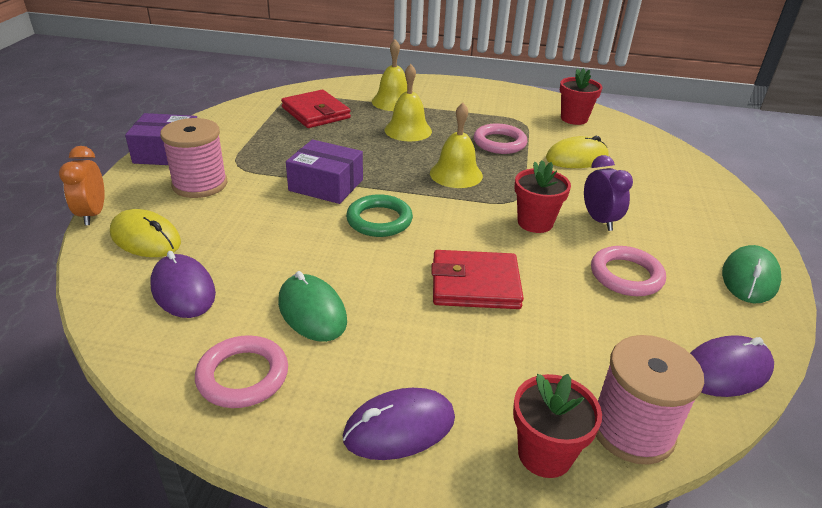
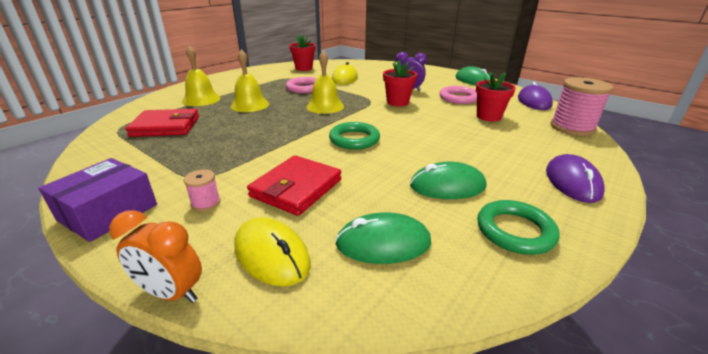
camera: 60 degrees left, 5 degrees down
yellow mouse [110,209,181,257] -> yellow mouse turned 75 degrees clockwise [234,217,311,286]
purple mouse [150,251,216,318] -> green mouse [335,213,431,264]
pink spool [160,118,227,198] -> pink spool [184,169,220,211], size x0.47
pink ring [195,335,288,408] -> green ring [477,200,560,255]
purple box [286,140,363,204] -> none
red wallet [431,250,524,309] -> red wallet moved to [247,155,341,216]
red flower pot [513,374,602,478] -> red flower pot moved to [476,72,516,122]

